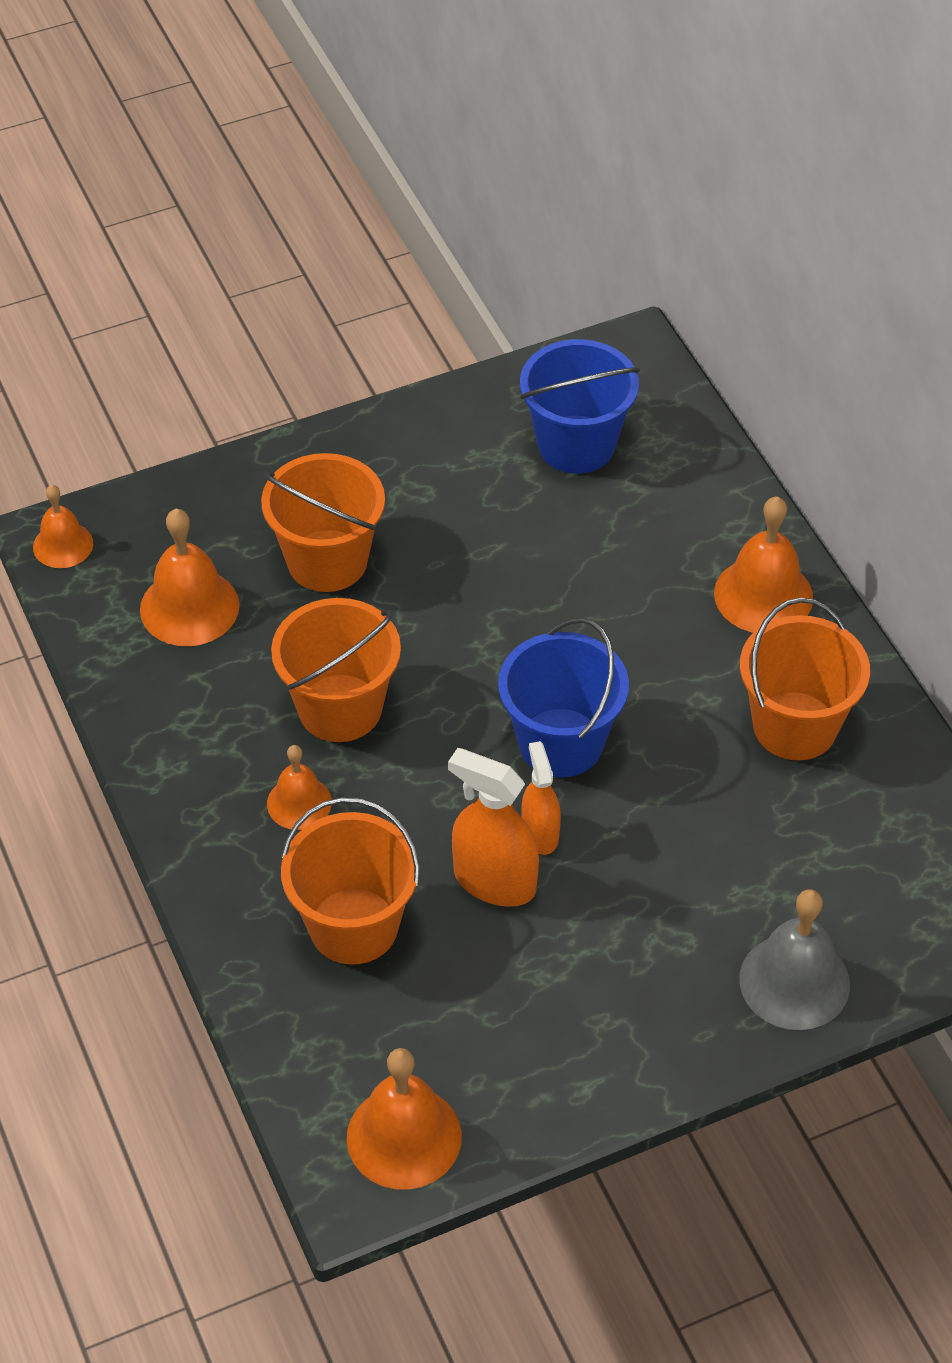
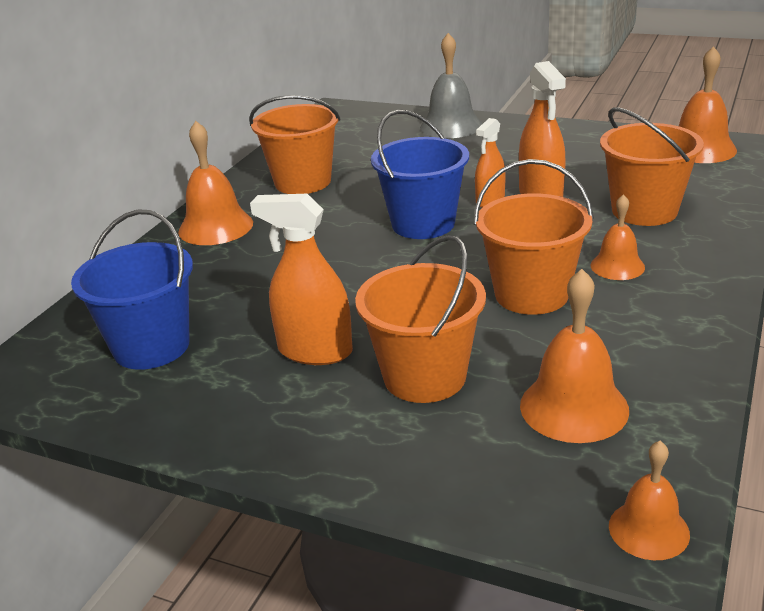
camera: 130 degrees left, 20 degrees down
none -> orange spray bottle [250,194,353,365]

